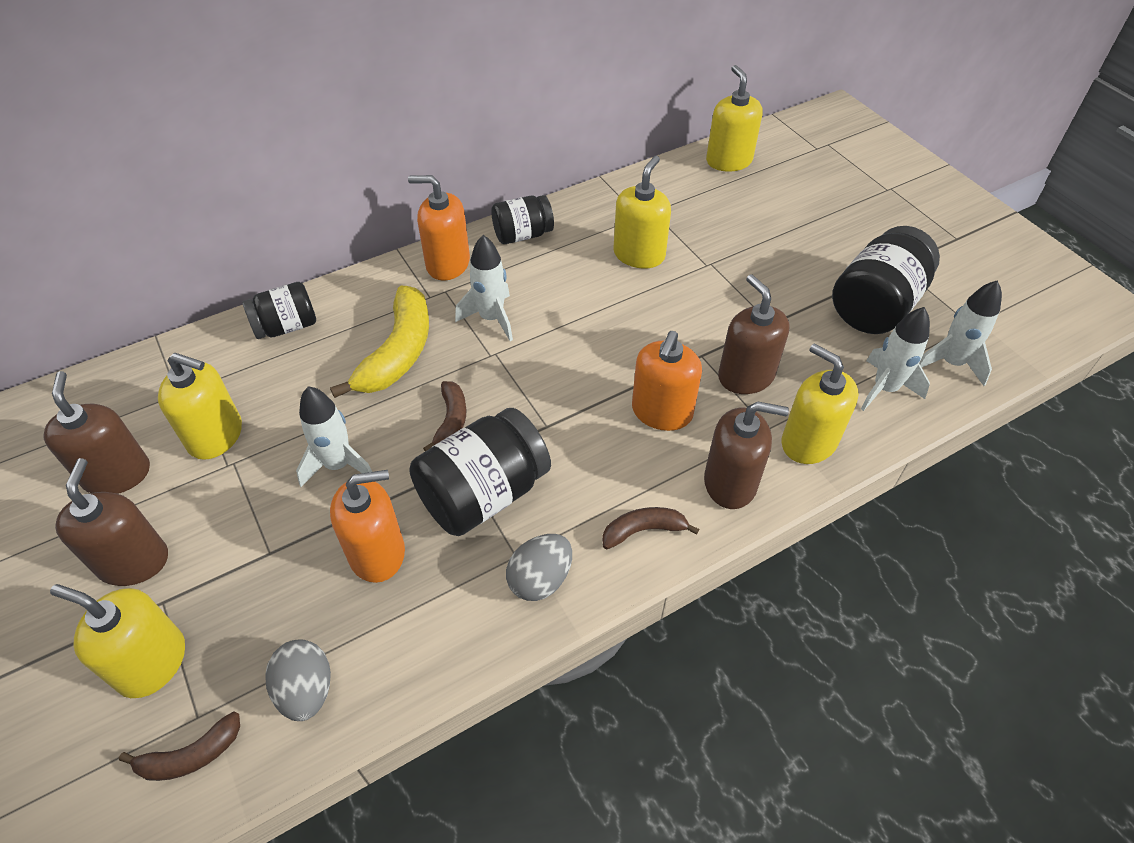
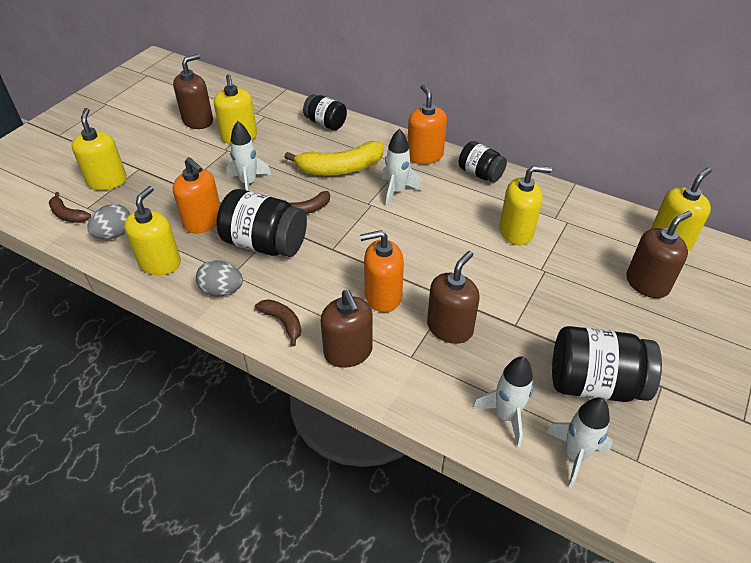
camera: 60 degrees right, 5 degrees down
brown soap dispenser [55,458,168,586] -> brown soap dispenser moved to [626,211,692,298]
yellow soap dispenser [782,343,858,464] -> yellow soap dispenser moved to [124,186,181,275]

